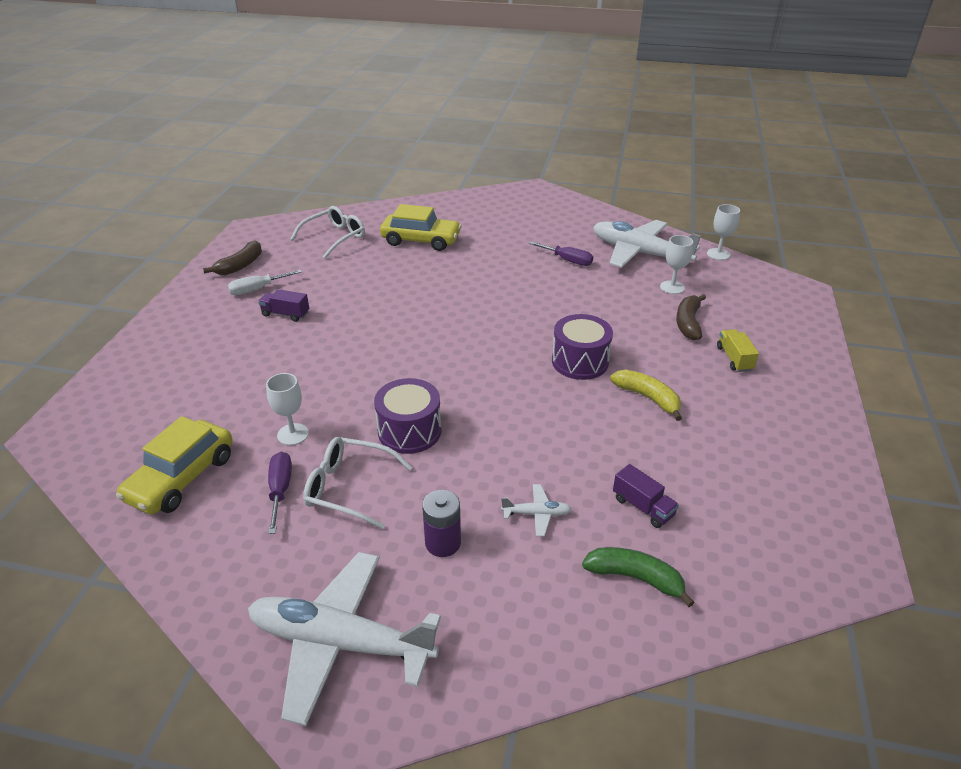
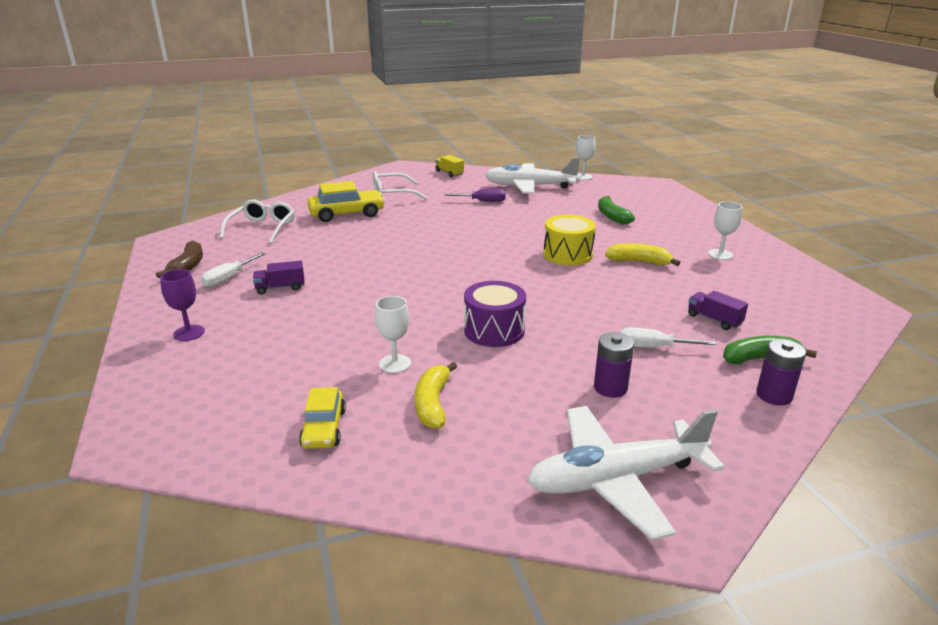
camera: 30 degrees left, 10 degrees down
yellow car [116,416,233,514] -> yellow car [299,387,346,449], size x0.62
purple screwdriver [268,452,292,534] -> yellow banana [415,362,457,429]
white glasses [303,437,413,529] -> white glasses moved to [372,171,427,200]
white plane [501,484,572,537] -> white screwdriver [620,328,716,348]
purple drum [552,314,613,380] -> yellow drum [543,215,596,266]
purple truck [613,464,679,528] -> purple truck turned 150 degrees counterclockwise [688,291,748,330]
white goblet [660,235,693,294] -> white goblet moved to [708,201,742,260]
brown banana [676,294,706,340] -> green banana [598,196,635,224]
yellow truck [717,329,759,372] -> yellow truck moved to [435,155,464,177]
none -> purple goblet [160,269,205,341]
none -> purple battery [756,339,806,405]

